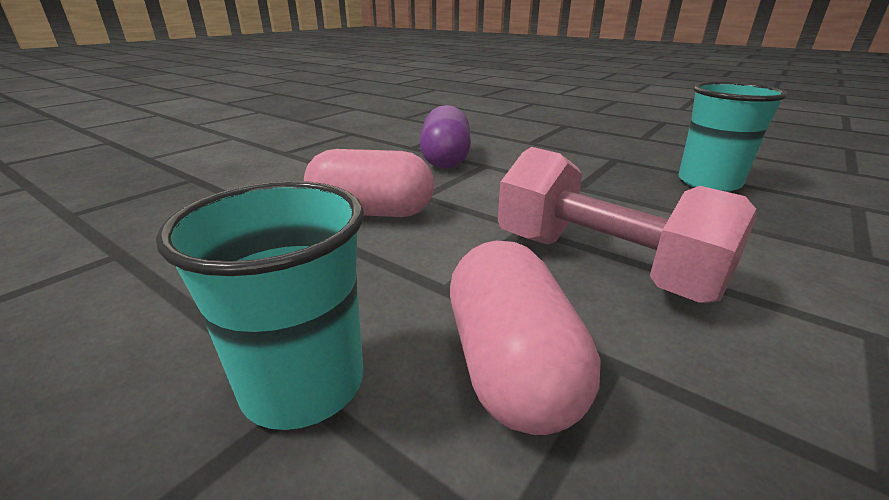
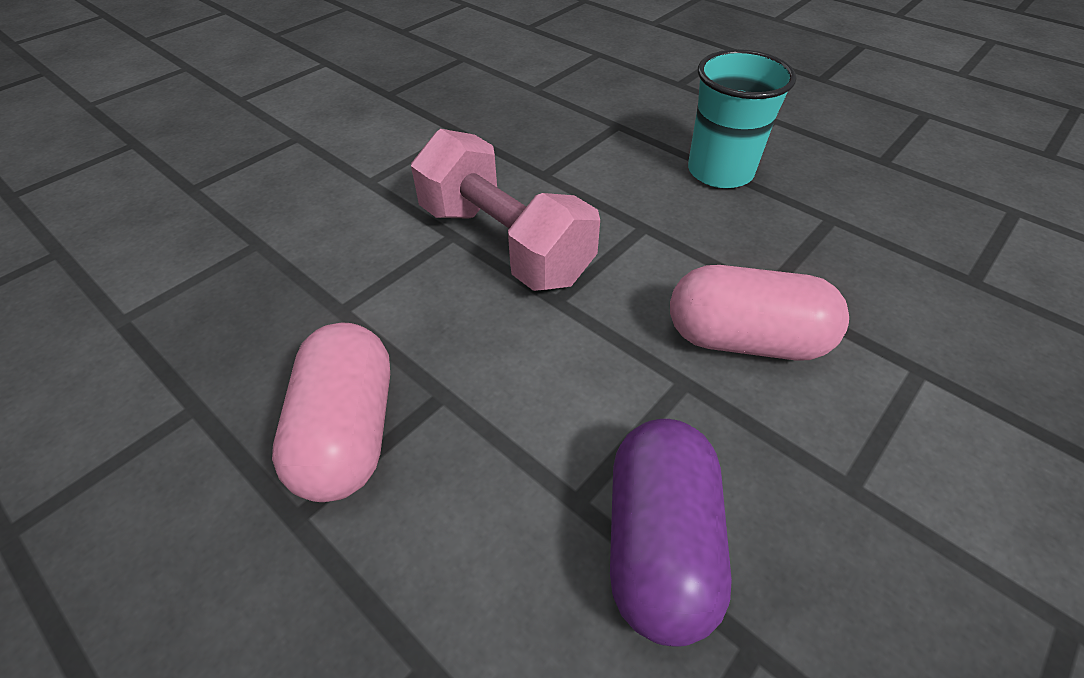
camera: 175 degrees left, 20 degrees up
pink capsule [450,241,601,435] -> pink capsule moved to [272,323,390,502]
turquoise cup [678,82,788,192] -> none

